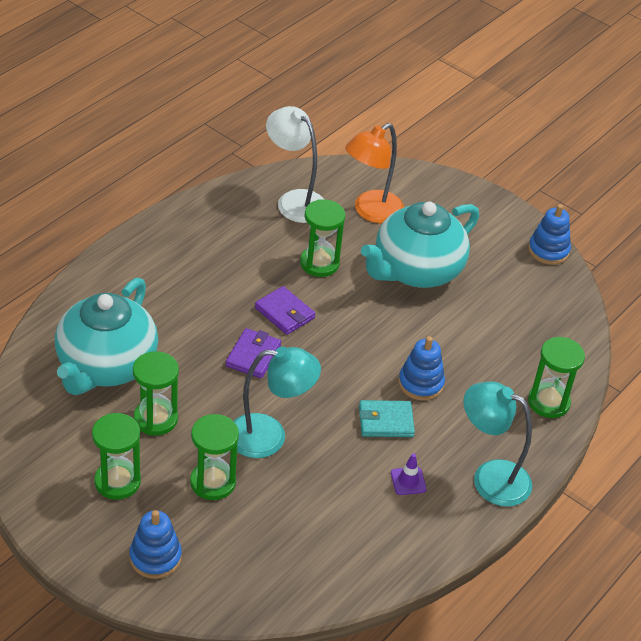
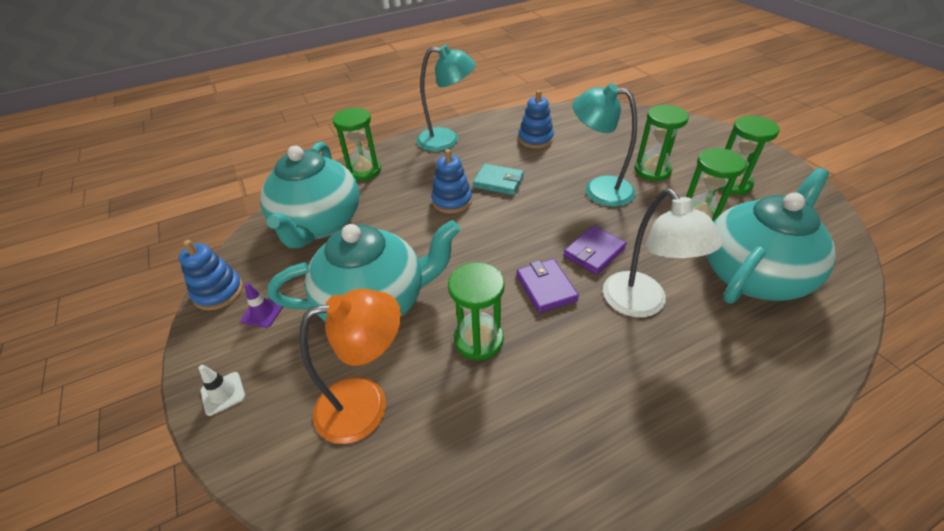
camera: 150 degrees left, 0 degrees up
blue stacking toy [129,510,182,579] -> blue stacking toy moved to [518,90,554,149]
white lamp [266,106,324,223] -> white lamp moved to [603,189,722,317]
purple traffic cone [391,453,427,495] -> purple traffic cone moved to [241,283,283,328]
turquoise lamp [463,382,532,507] -> turquoise lamp turned 45 degrees counterclockwise [417,44,476,151]
none -> white traffic cone [199,365,245,416]
none -> turquoise teapot [260,142,360,248]

